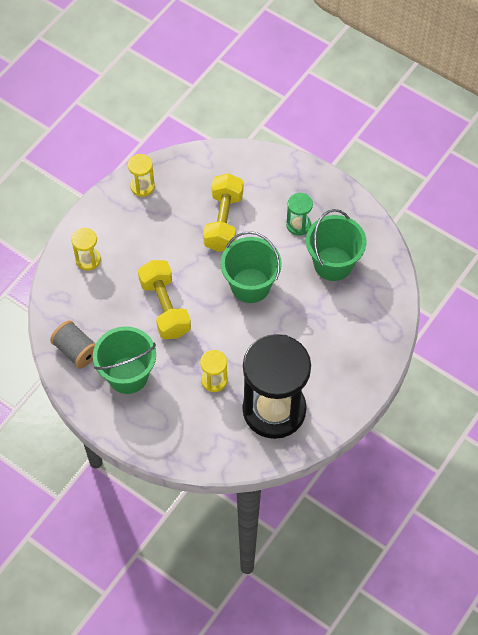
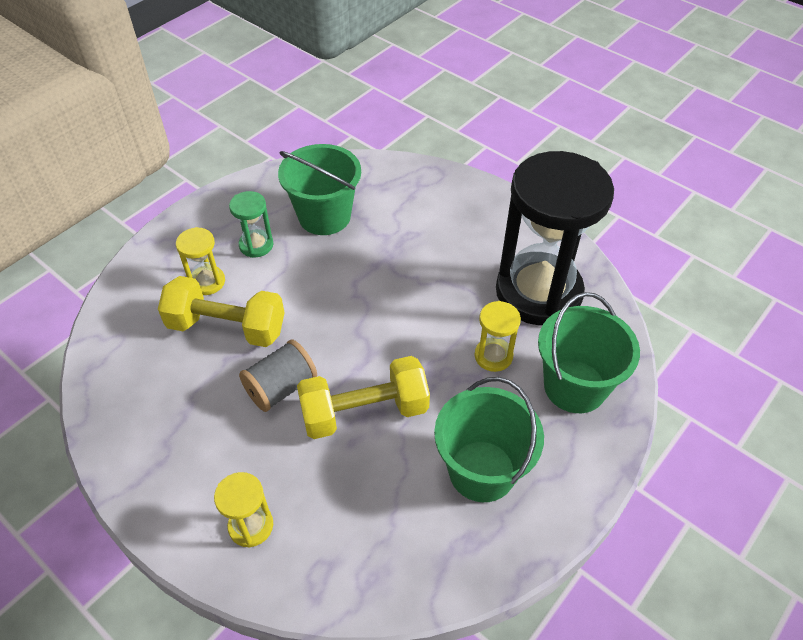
camera: 85 degrees left, 10 degrees down
grey spool [50,320,96,369] -> grey spool moved to [239,340,317,412]
yellow hourglass [128,154,155,197] -> yellow hourglass moved to [176,227,225,295]
green bucket [220,231,282,303] -> green bucket moved to [538,292,640,413]

